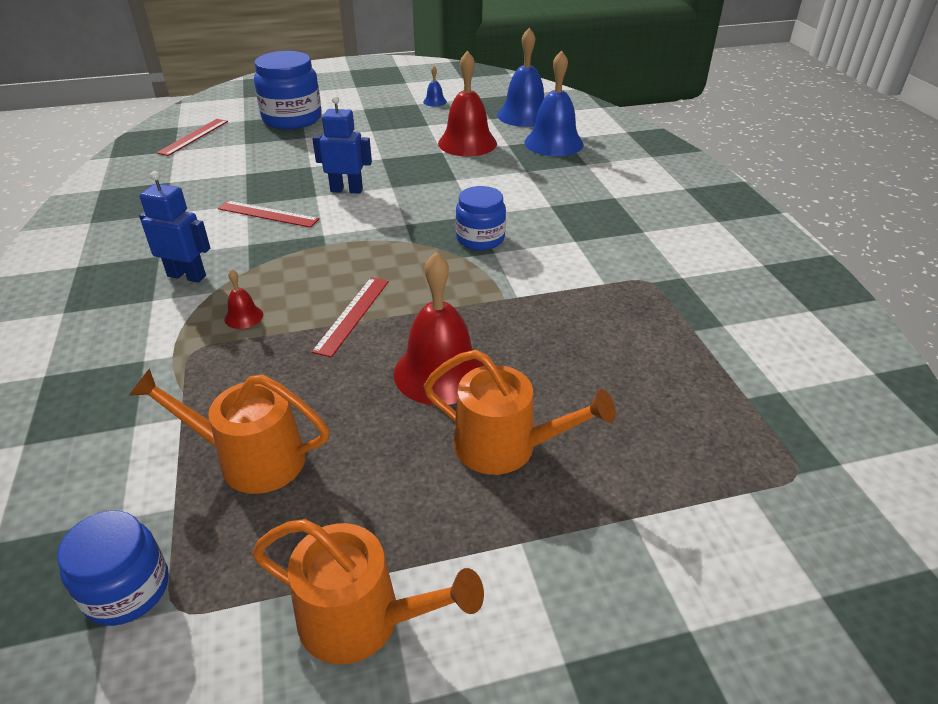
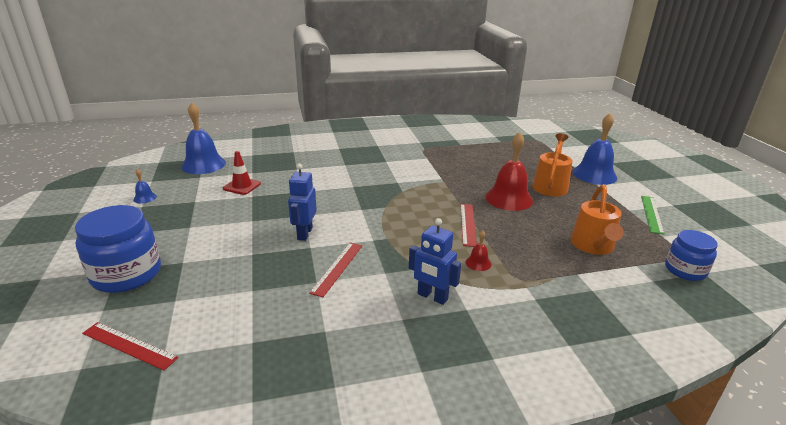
camera: 90 degrees left, 10 degrees down
blue robot [139,171,210,283] -> blue robot turned 75 degrees counterclockwise [409,218,461,305]
orange watering can [252,519,484,664] -> green ruler [641,196,664,234]
red ruler [311,277,389,357] -> red ruler turned 75 degrees clockwise [460,204,477,247]
red bell [438,51,497,156] -> red traffic cone [223,151,261,195]
blue jar [456,186,506,250] -> none
blue bell [525,50,584,156] -> blue bell moved to [573,113,617,185]

